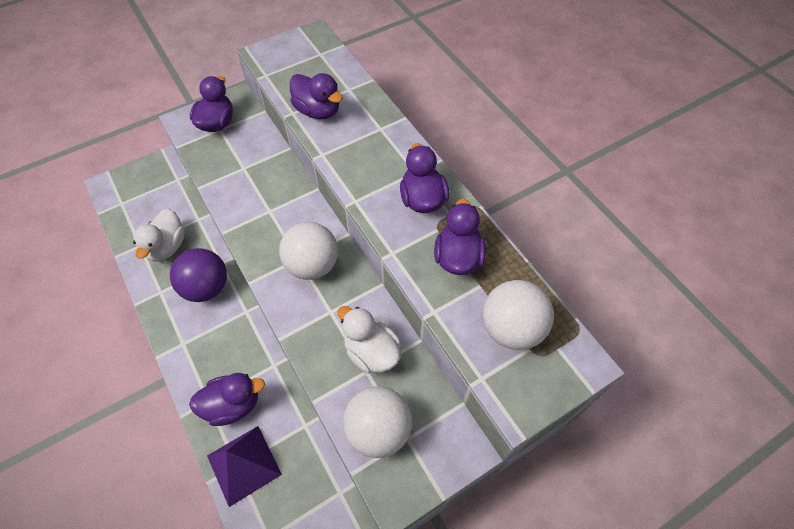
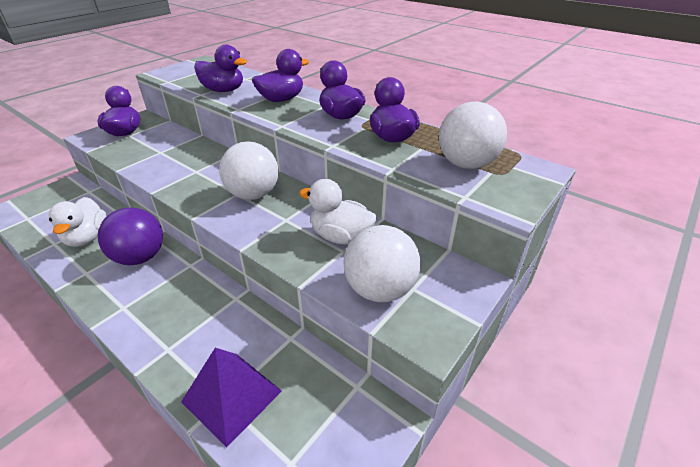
camera: 20 degrees left, 20 degrees down
purple duck [189,373,265,426] -> purple duck moved to [252,49,309,102]

